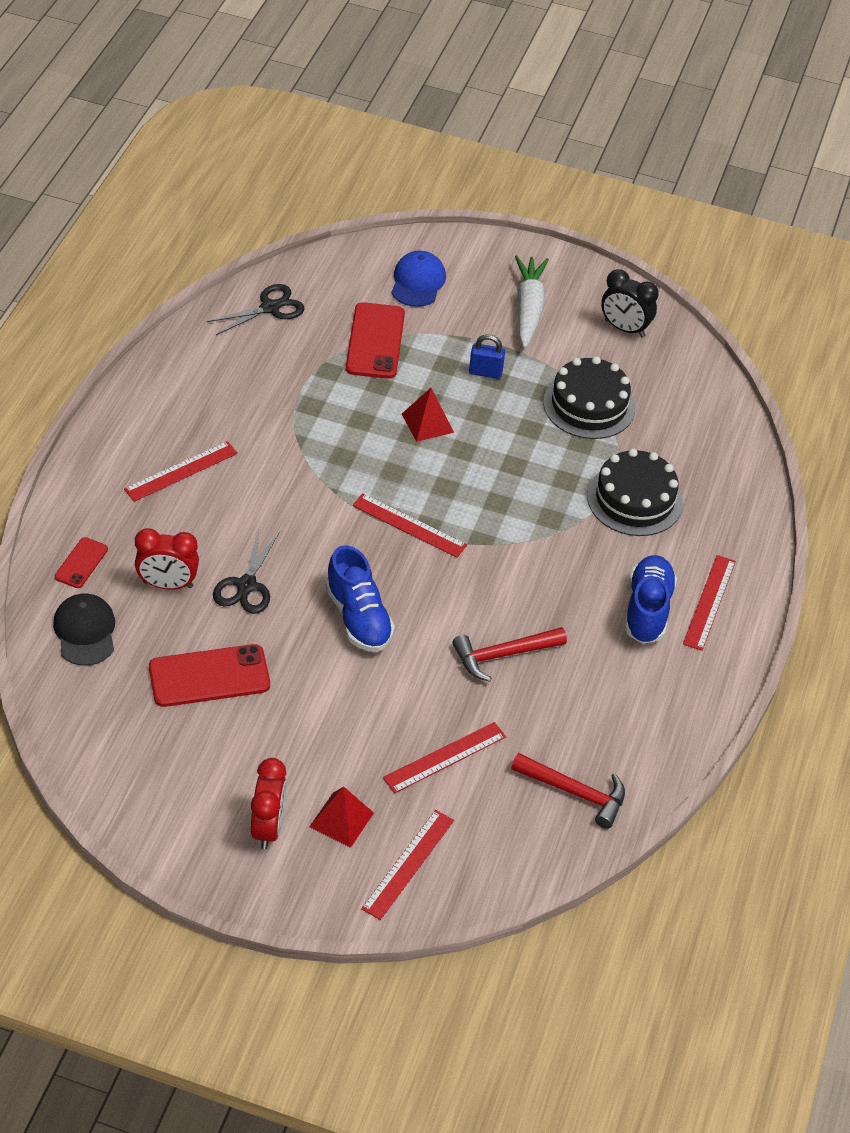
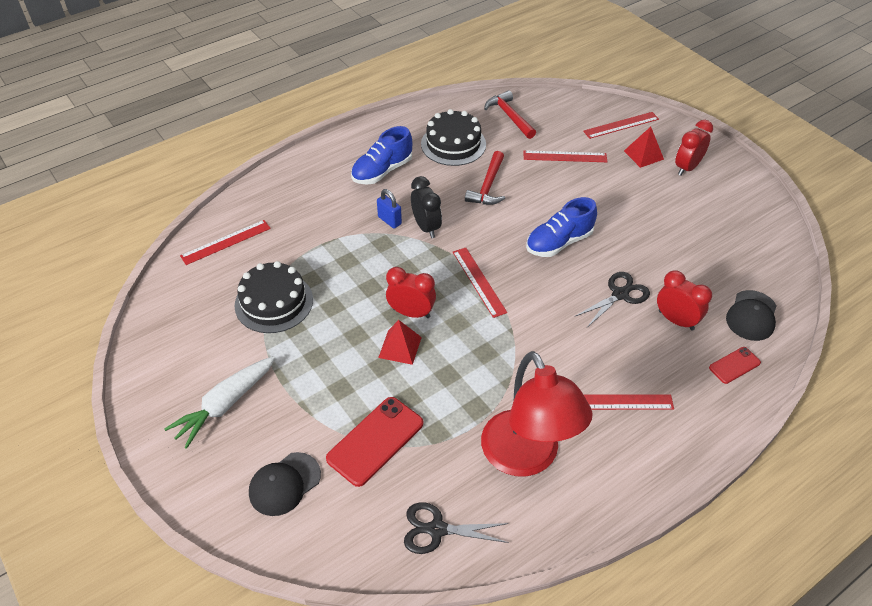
camera: 140 degrees left, 0 degrees up
red phone [149,644,270,707] -> none
blue shoe [326,545,395,652] -> blue shoe turned 135 degrees counterclockwise [526,197,597,257]
blue cap [391,251,446,307] -> black cap [249,452,321,516]
red hammer [452,627,567,682] -> red hammer turned 90 degrees clockwise [465,151,505,205]
blue padlock [469,334,505,379] -> blue padlock moved to [377,189,402,229]
black cake [587,448,683,536] -> black cake moved to [421,109,486,166]
black clock [601,269,659,337] -> black clock moved to [411,176,442,238]
red ruler [683,555,736,651] -> red ruler moved to [180,220,271,265]
none -> red clock [386,267,436,318]
none -> red lamp [481,351,592,476]

